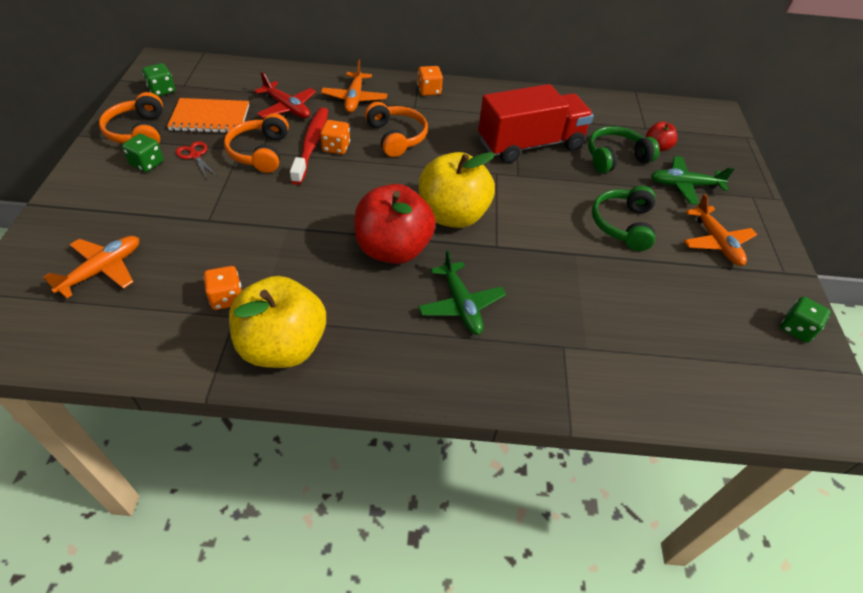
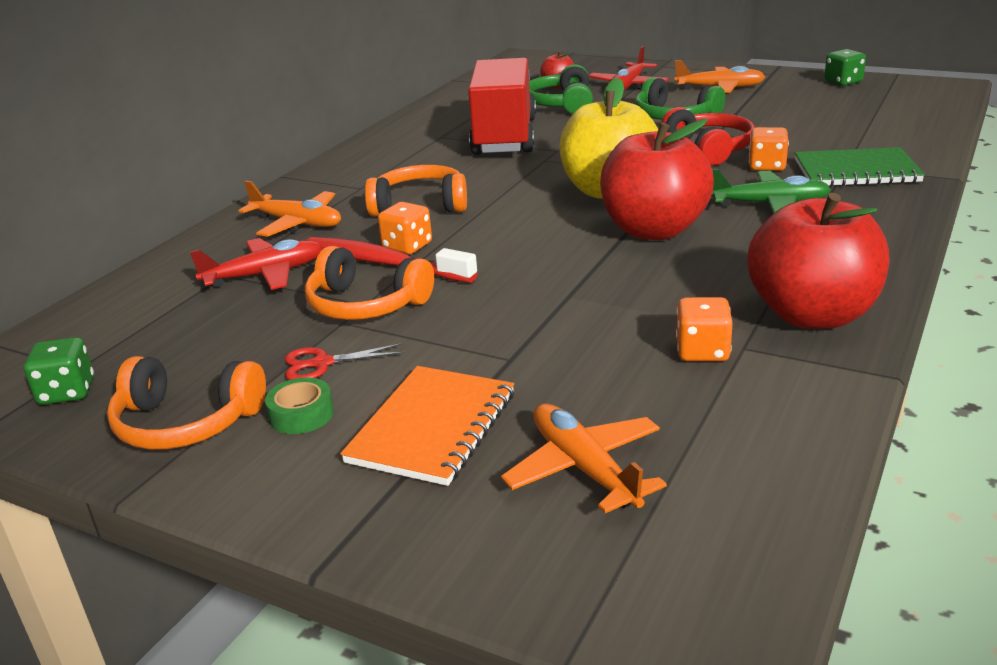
camera: 60 degrees left, 20 degrees down
green dice [122,134,164,172] -> green tape [265,377,334,434]
orange notebook [167,98,249,133] -> orange notebook moved to [340,366,514,486]
yellow apple [229,276,326,368] -> red apple [748,193,889,329]
orange dice [417,66,443,96] -> orange dice moved to [749,127,789,171]
green plane [651,156,734,205] -> red plane [589,46,669,90]
none -> red headphones [661,107,755,165]
none -> green notebook [795,147,925,186]

